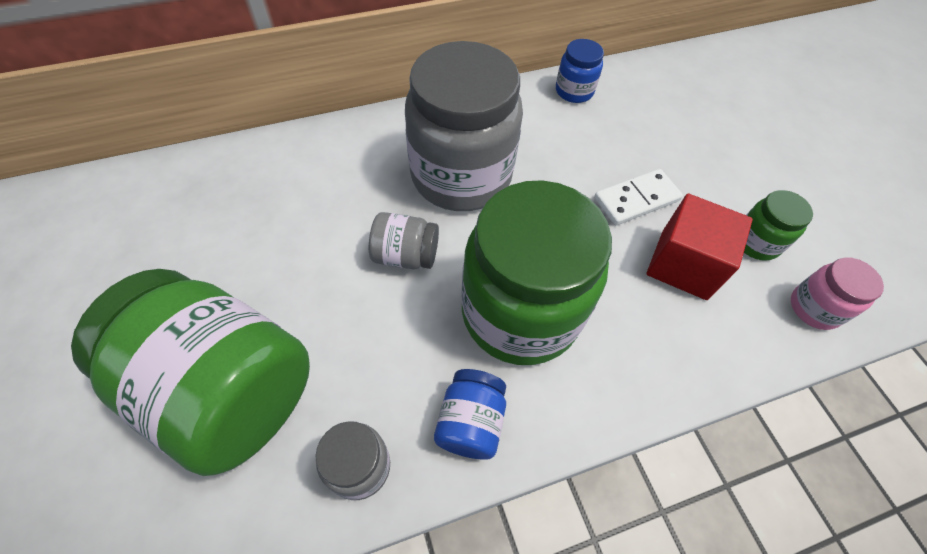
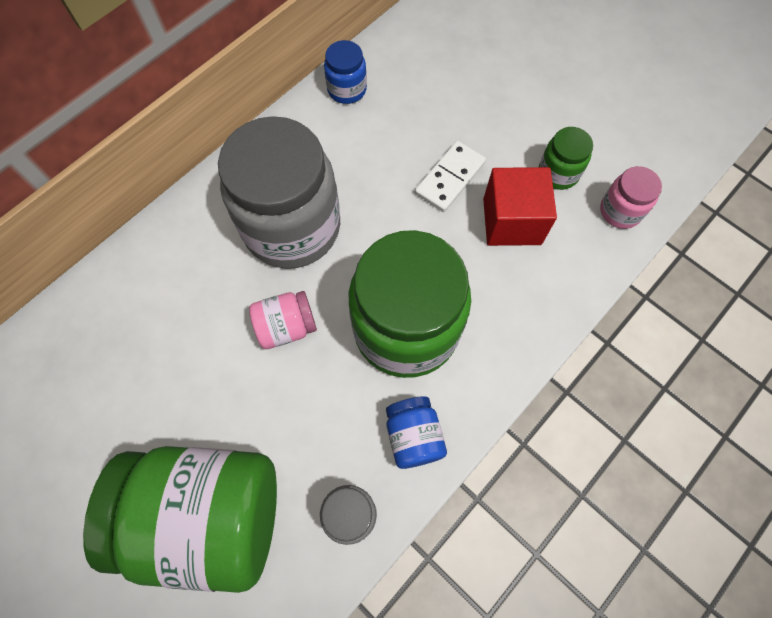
camera: 25 degrees left, 10 degrees up
grey jar [369,212,439,269] -> pink jar [249,291,317,349]

